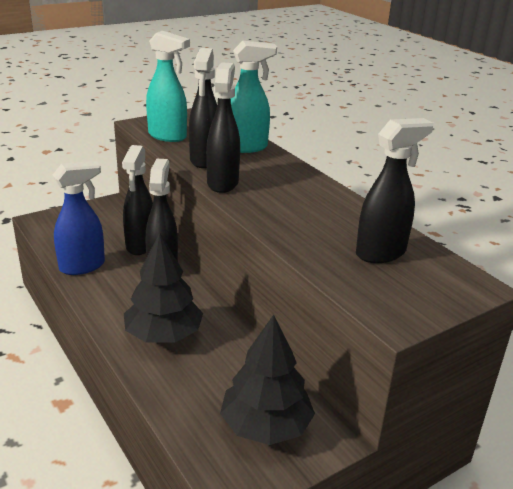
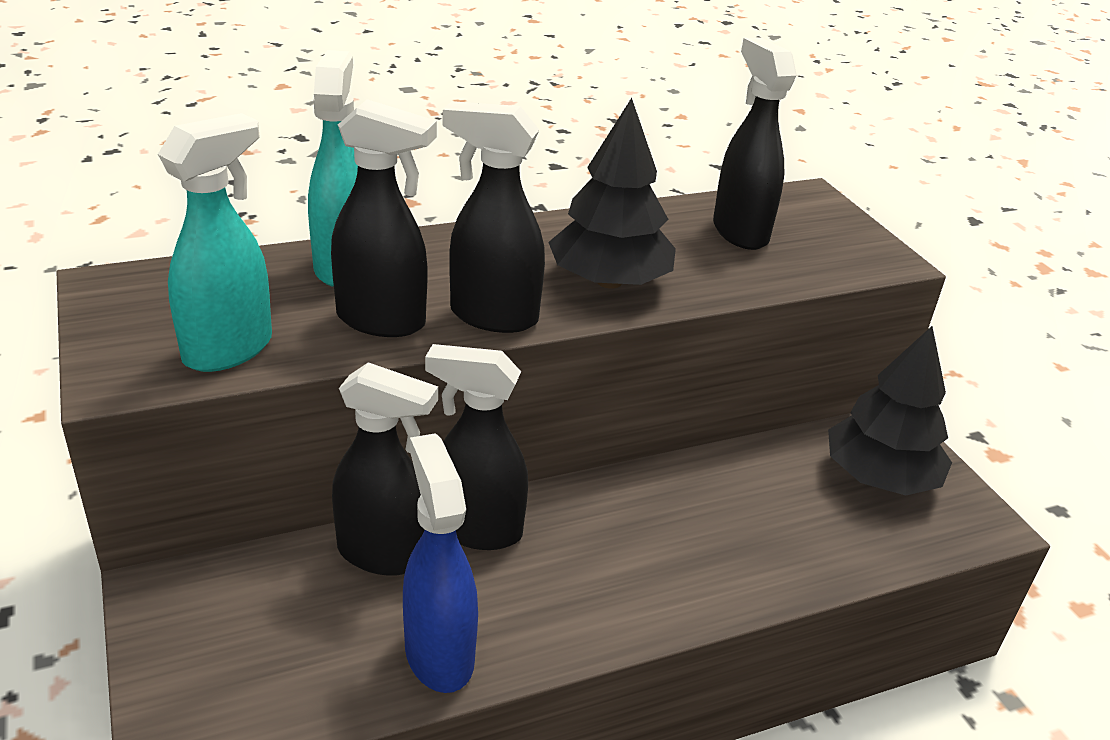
camera: 80 degrees left, 5 degrees up
black tree [124,232,203,343] -> black tree moved to [548,98,676,289]

